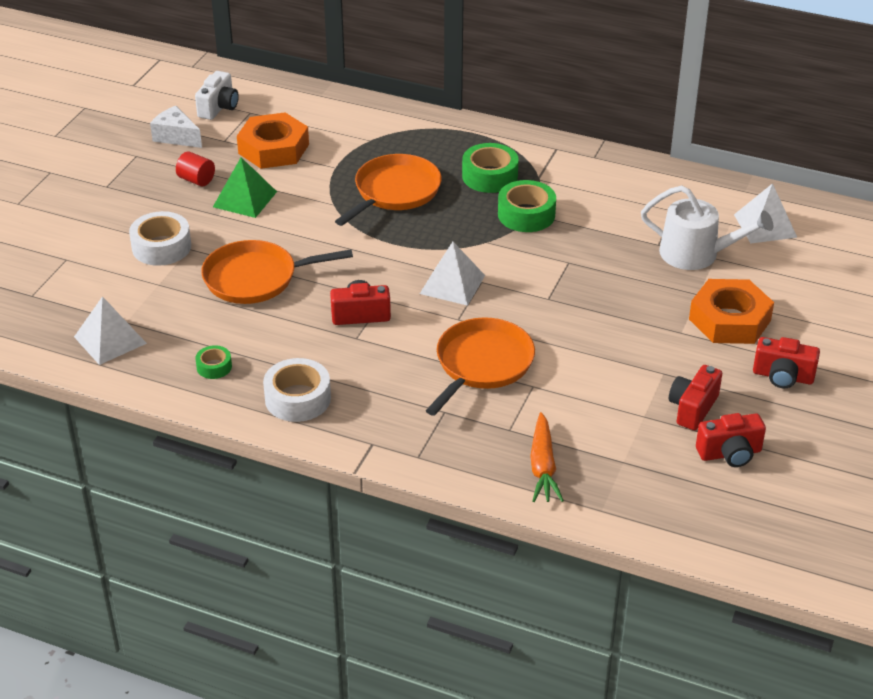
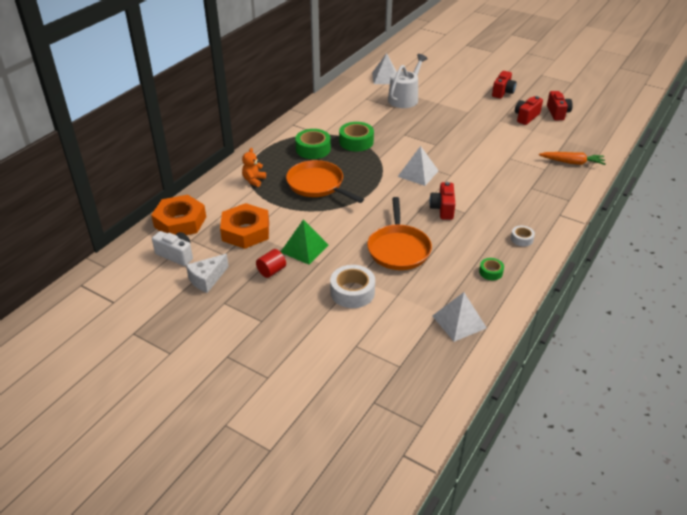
camera: 80 degrees left, 0 degrees up
white tape [263,358,331,422] -> white tape [511,226,535,246], size x0.55
orange pan [426,317,535,416] -> none
red camera [669,365,722,430] -> red camera turned 90 degrees clockwise [515,96,543,125]
orange nut [689,279,774,344] -> orange nut moved to [151,195,206,235]
none -> orange teddy bear [242,148,266,187]

